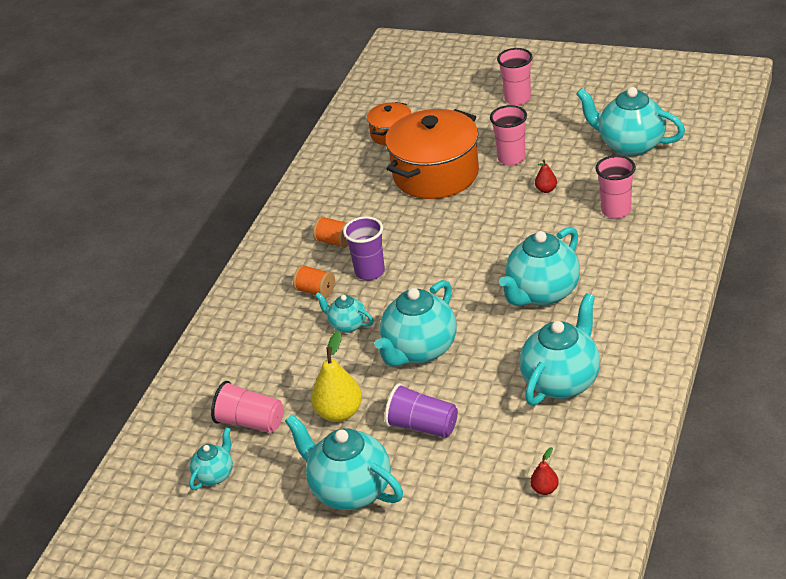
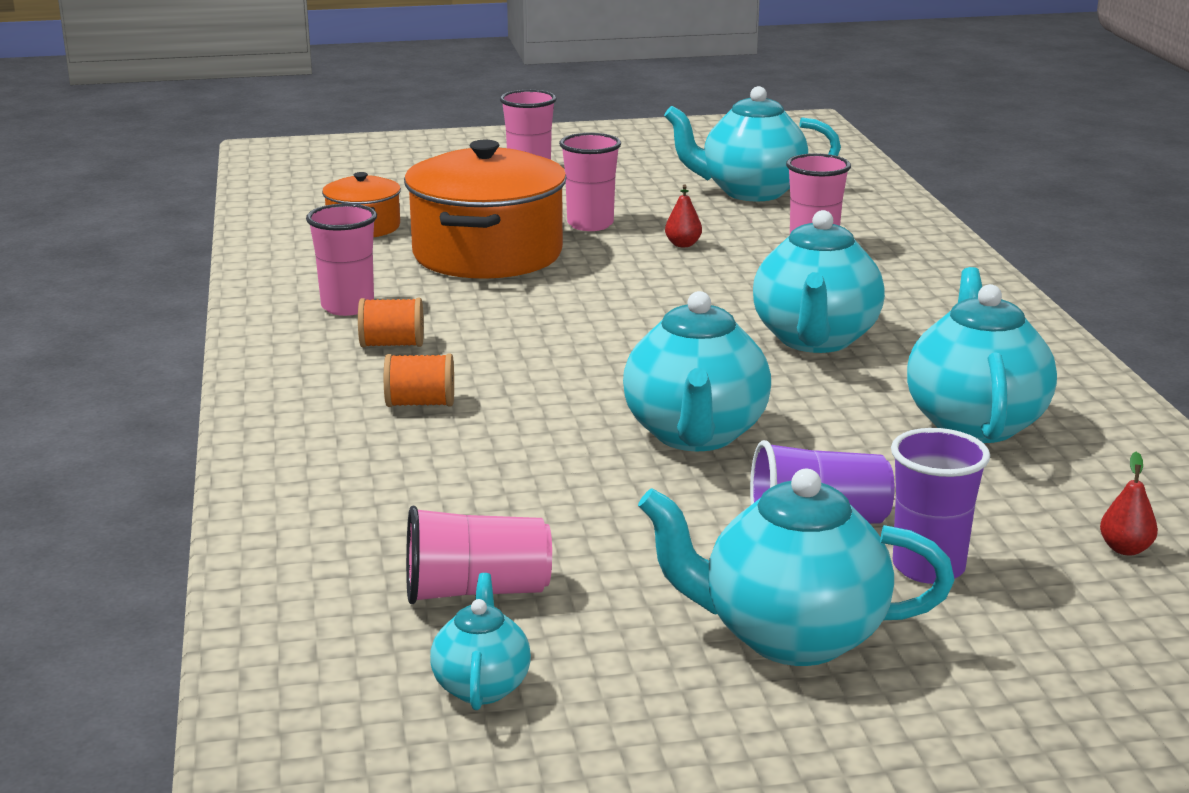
camera: 35 degrees left, 15 degrees down
yellow pear [311,331,362,422] -> none
turquoise teapot [315,292,374,333] -> none
purple cup [343,216,385,280] -> purple cup moved to [891,428,990,584]
none -> pink cup [306,203,377,316]

